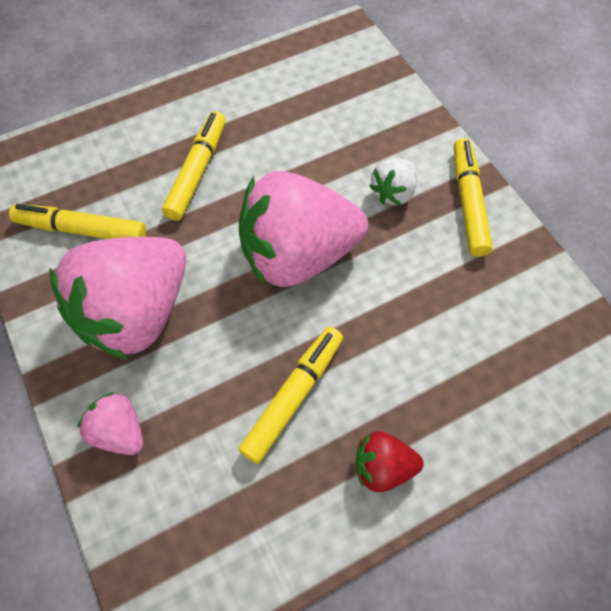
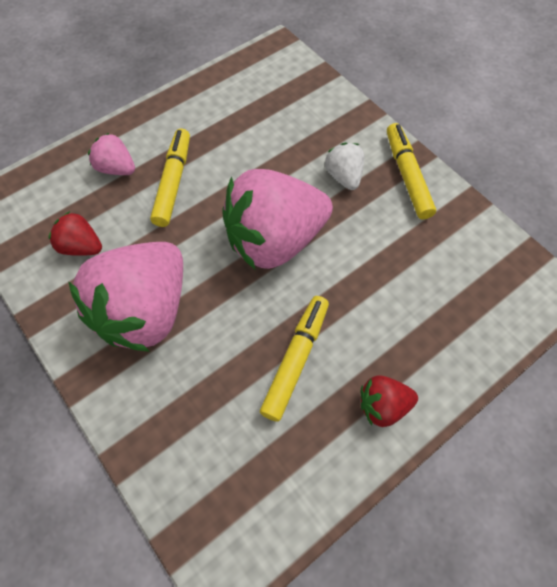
camera: 10 degrees left, 0 degrees up
yellow marker [9,204,146,239] -> red strawberry [48,211,102,256]
pink strawberry [77,392,143,455] -> pink strawberry moved to [88,133,135,175]
white strawberry [369,159,417,206] -> white strawberry turned 135 degrees clockwise [325,143,364,190]

